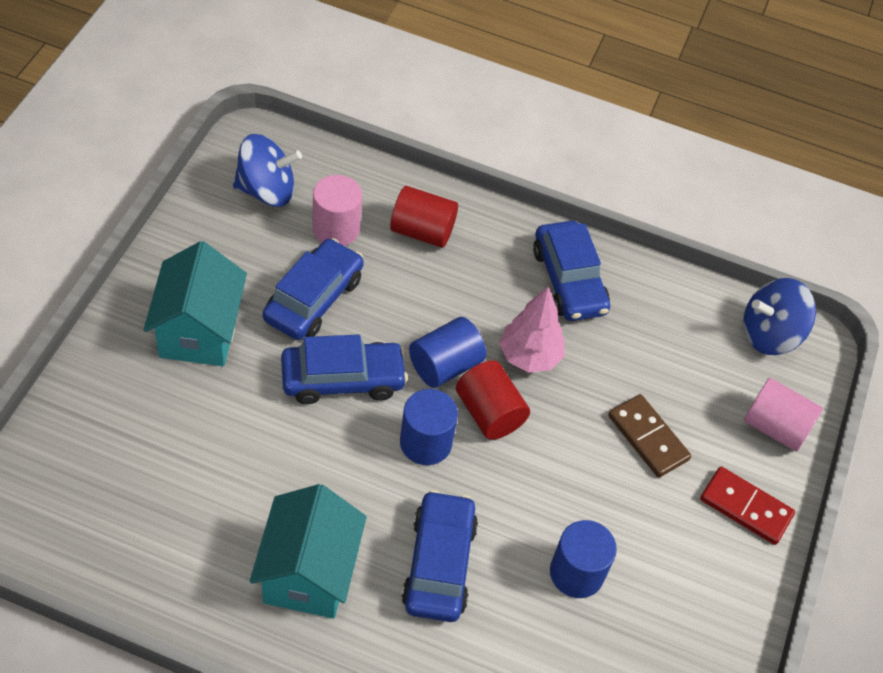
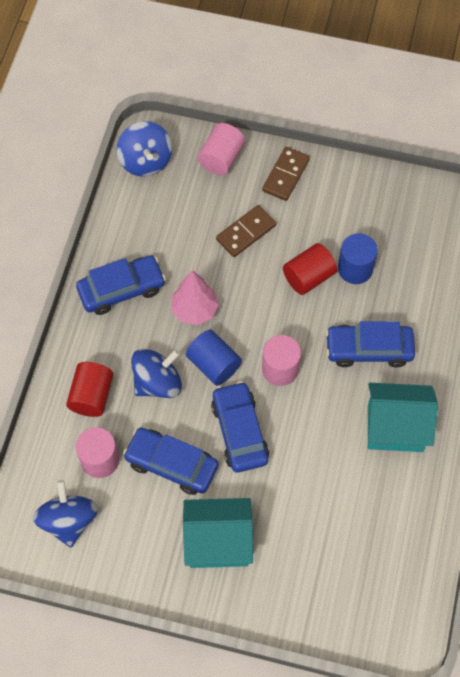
camera: 90 degrees left, 10 degrees up
blue cylinder [400,389,458,465] -> pink cylinder [262,335,301,386]
red cylinder [456,360,530,440] -> red cylinder moved to [283,243,337,295]
red domino [700,467,795,545] -> brown domino [262,147,310,201]
none -> blue spinning top [131,349,182,398]

